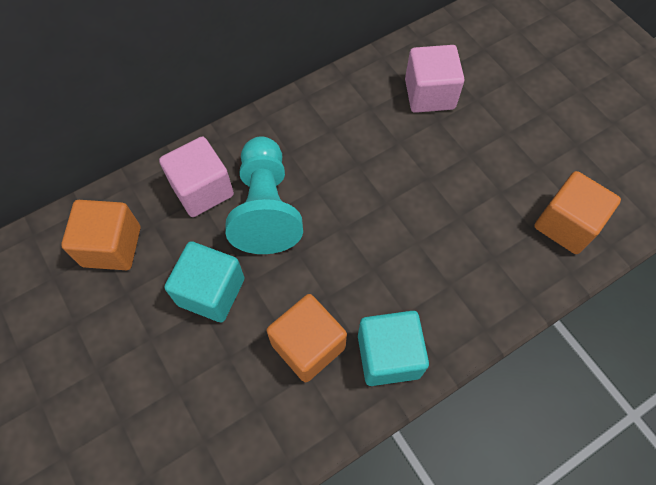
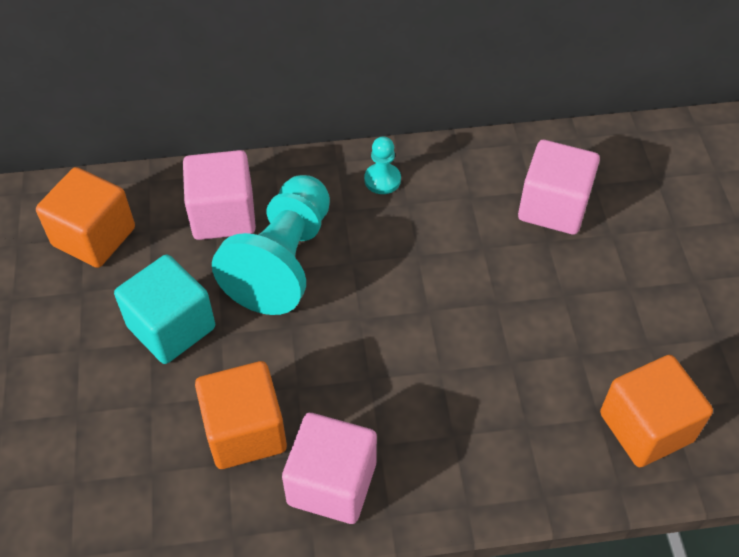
camera: 25 degrees right, 10 degrees down
turquoise cube [358,311,429,386] -> pink cube [282,413,377,524]
none -> turquoise pawn [364,136,401,194]

